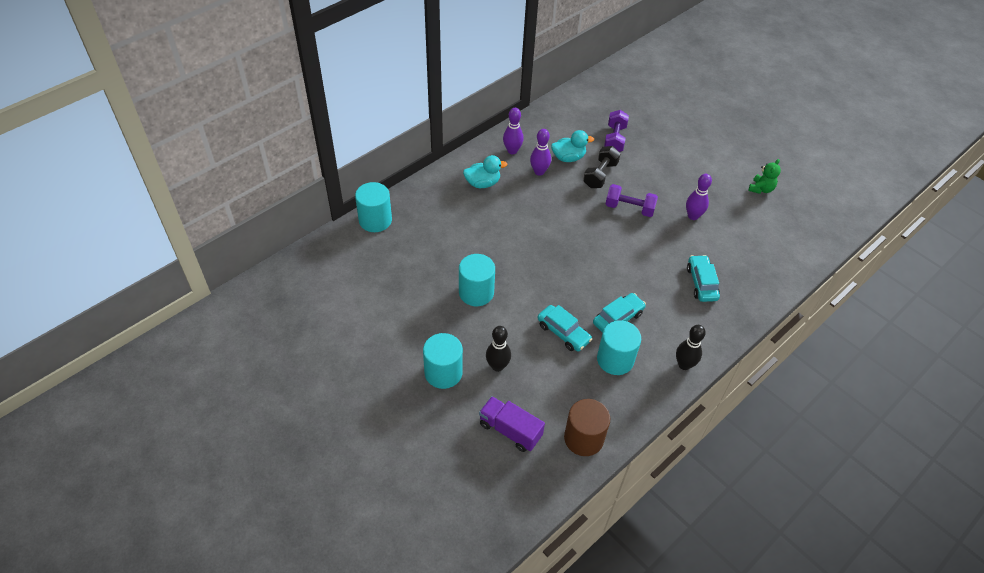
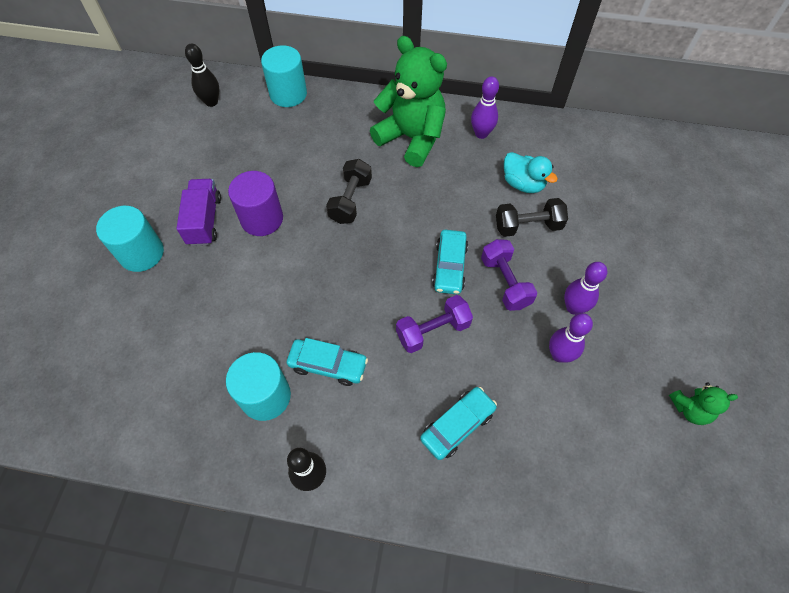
camera: 55 degrees right, 10 degrees up
turquoise cylinder [459,254,495,306] -> purple cylinder [228,171,283,236]
turquoise duck [463,155,507,188] -> green teddy bear [370,36,447,167]
purple truck [479,396,545,452] -> purple truck moved to [177,179,221,246]
black bowling pin [486,326,511,372] -> black bowling pin moved to [185,44,219,107]
purple bowling pin [530,129,551,176] -> purple bowling pin moved to [564,262,607,315]
turquoise car [537,305,592,351] -> turquoise car moved to [432,230,468,295]
brown cylinder [564,399,610,456] -> none
purple dumbbell [604,110,629,152] -> purple dumbbell moved to [396,295,473,353]
none -> black dumbbell [326,159,372,224]

